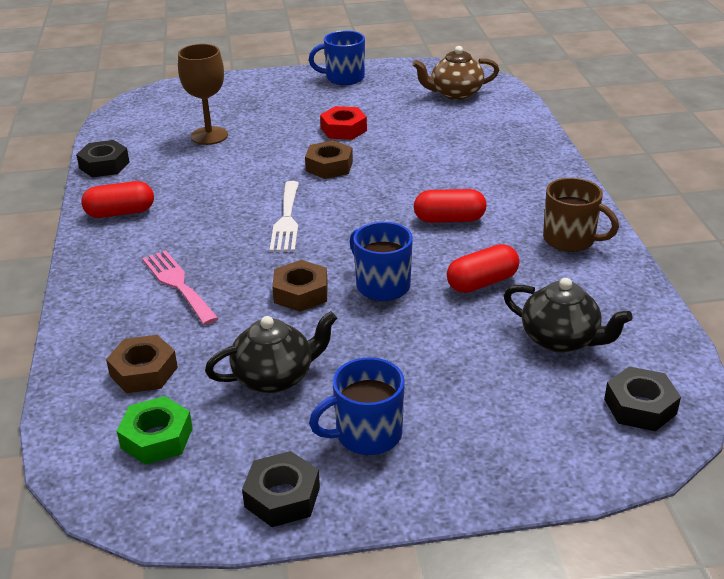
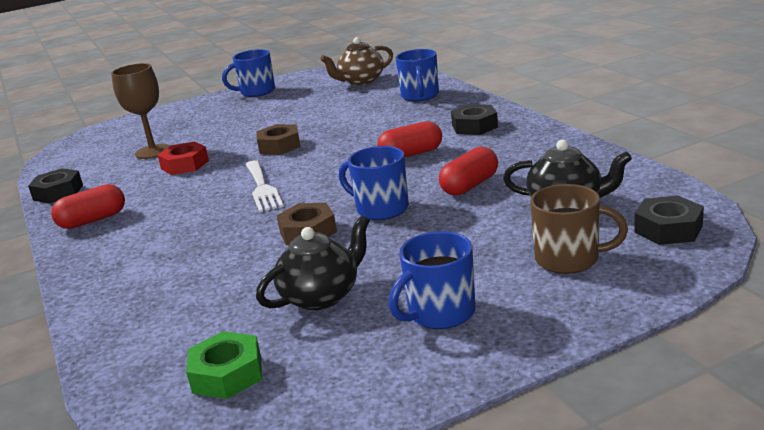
camera: 15 degrees left, 10 degrees down
brown nut [106,335,178,393] -> none
pink fork [142,250,219,325] -> none
black nut [242,451,320,527] -> black nut moved to [451,104,498,135]
red nut [320,106,367,140] -> red nut moved to [158,141,209,175]
brown mug [543,178,619,252] -> brown mug moved to [530,184,628,274]
none -> blue mug [395,49,439,101]

